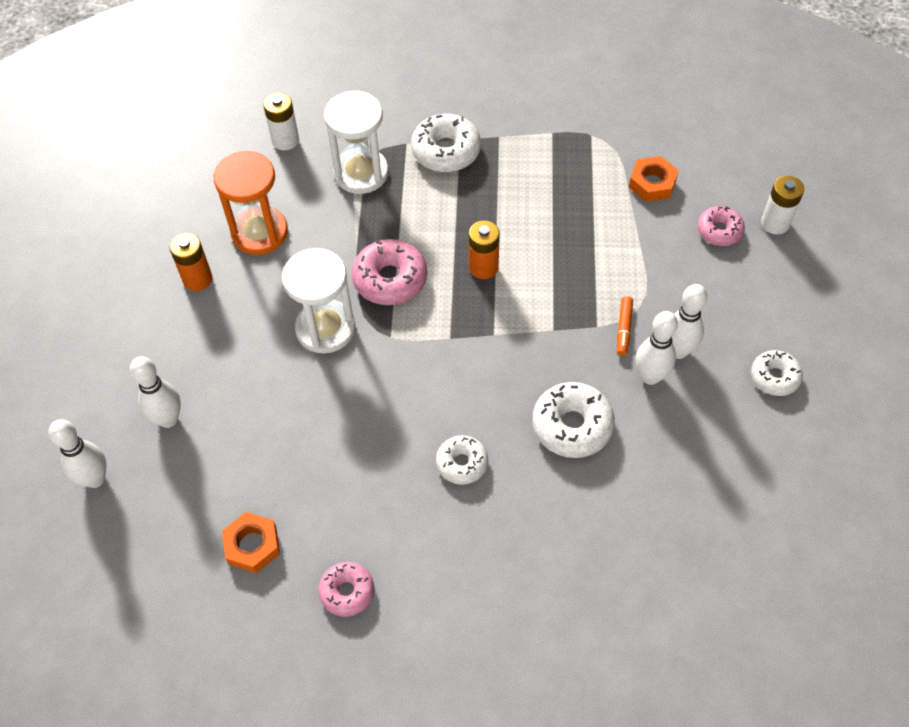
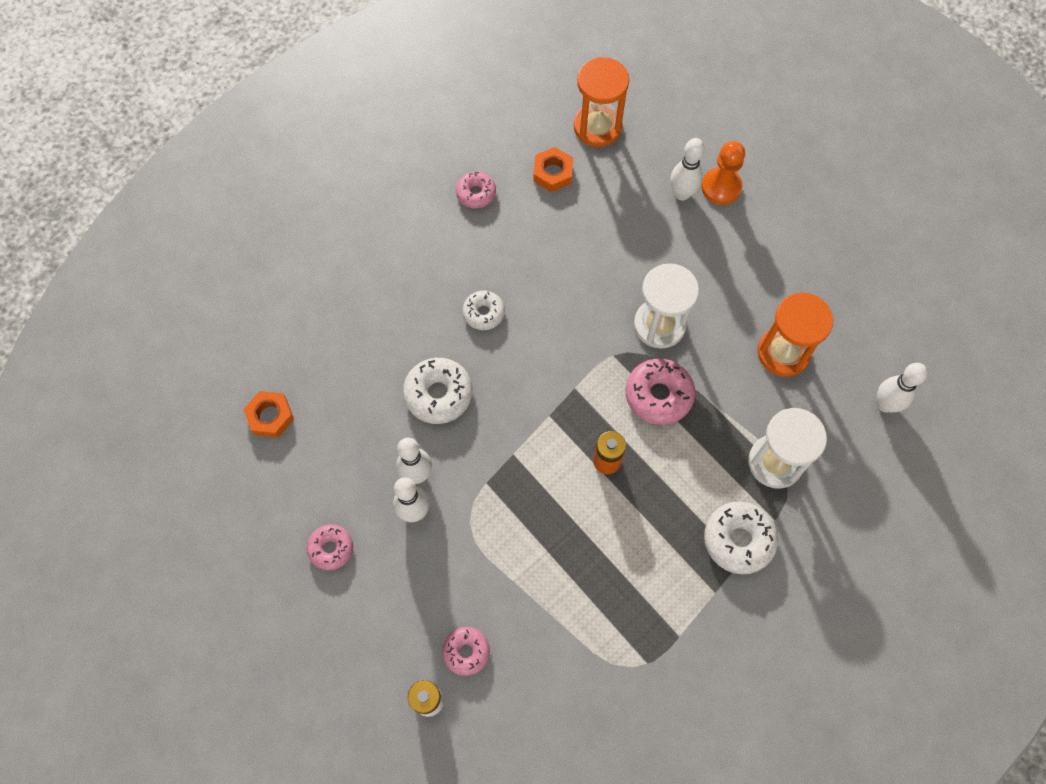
camera: 135 degrees right, 10 degrees up
white bowling pin [49,419,107,488] -> white bowling pin moved to [877,363,928,412]
orange battery [169,233,212,291] -> none
white battery [263,92,299,150] -> none
orange marker [617,296,633,356] -> none
orange nut [629,156,679,202] -> orange nut moved to [244,391,294,438]
white donut [751,350,803,396] -> pink donut [307,524,353,570]
none -> orange hourglass [574,57,629,147]
none -> orange pawn [701,141,745,205]

